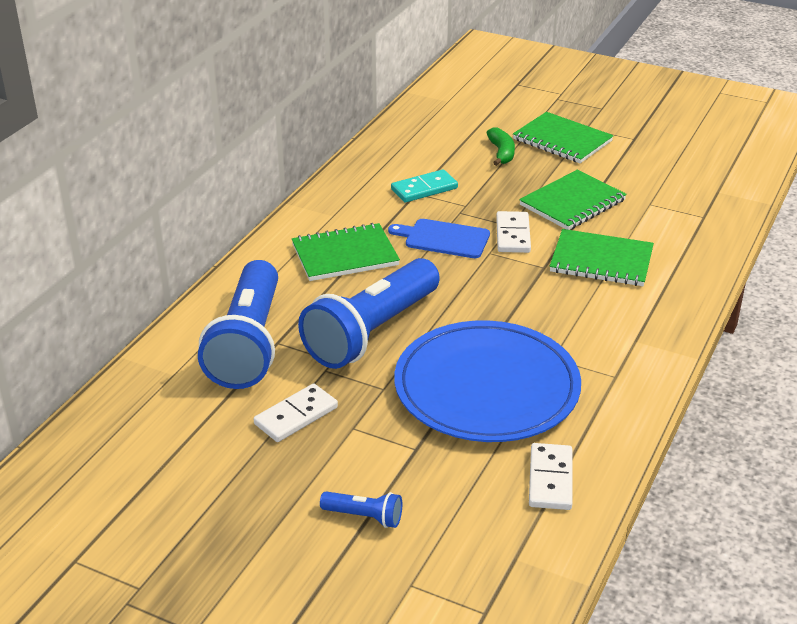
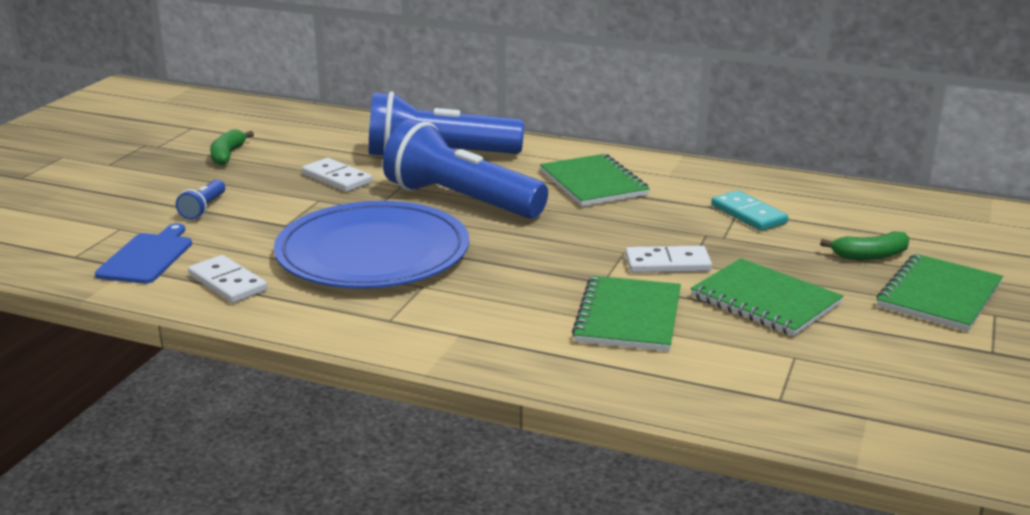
camera: 85 degrees right, 10 degrees down
blue cutting board [388,219,490,258] -> blue cutting board moved to [95,223,192,284]
white domino [529,443,572,510] -> white domino turned 45 degrees clockwise [188,255,267,303]
none -> green banana [210,129,254,165]

